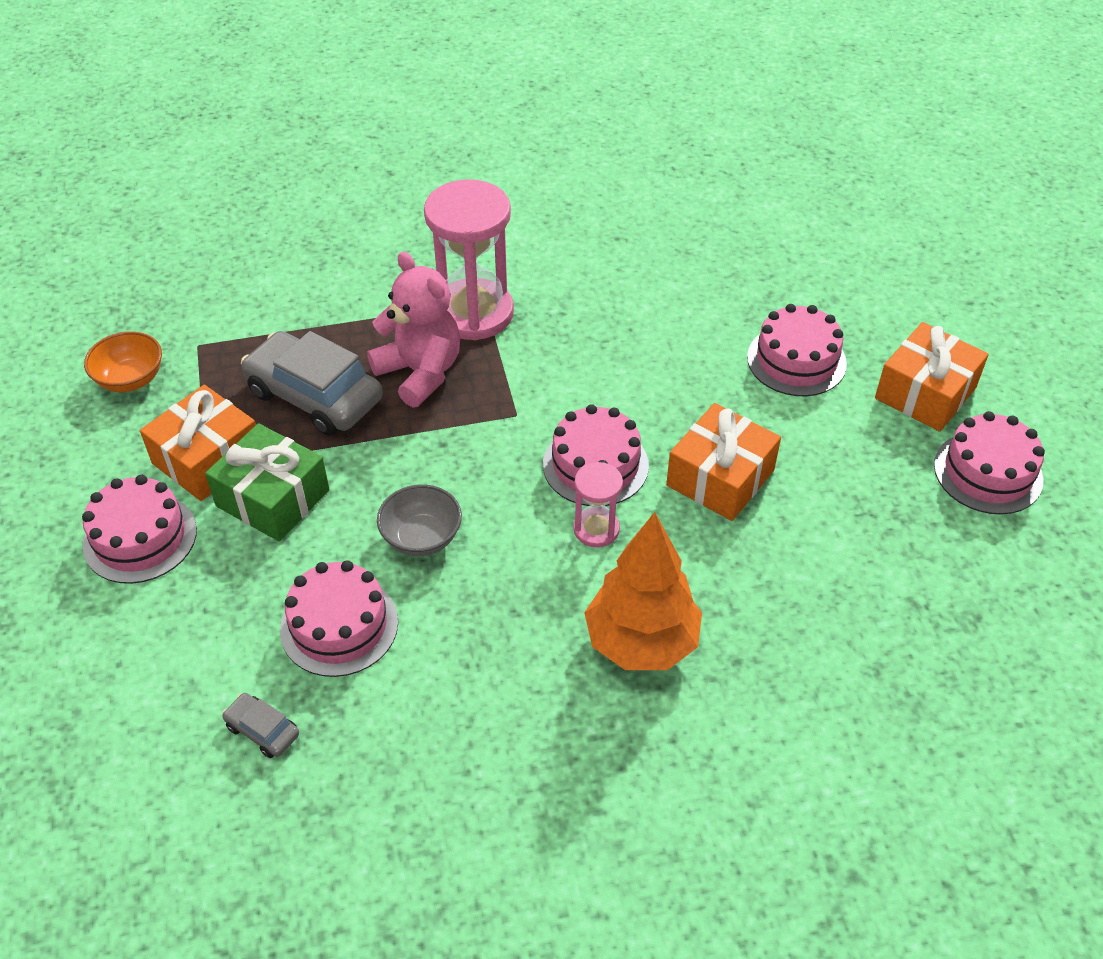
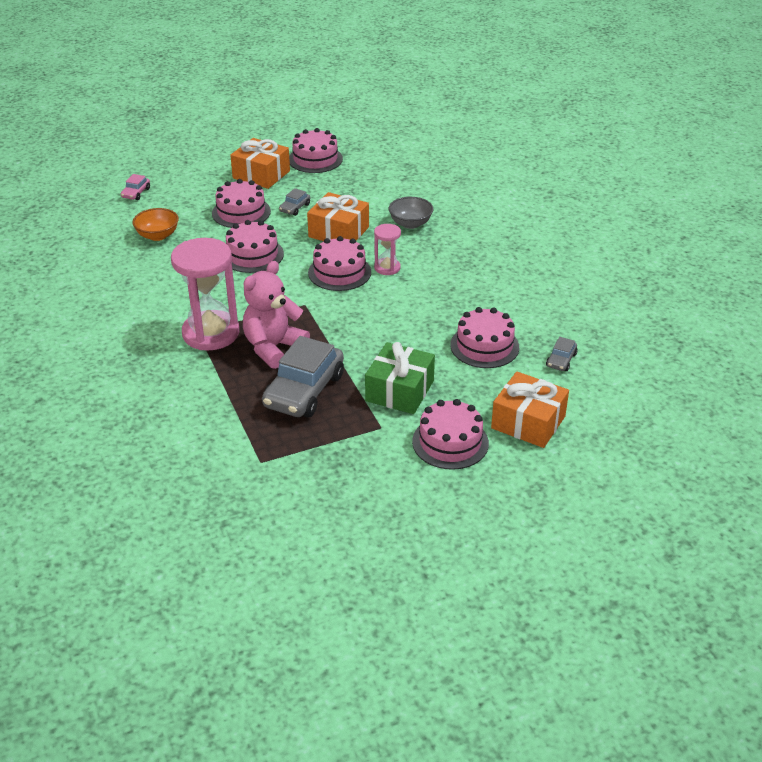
camera: 100 degrees left, 10 degrees down
orange bowl [84,331,162,392] -> orange bowl moved to [132,208,179,241]
orange gift [140,385,256,501] -> orange gift moved to [491,371,569,448]
grey bowl [377,485,462,556] -> grey bowl moved to [389,197,433,229]
orange tree [584,512,702,670] -> none
none -> pink car [121,174,150,200]
none -> pink cake [226,220,284,273]
none -> grey car [279,188,310,216]

